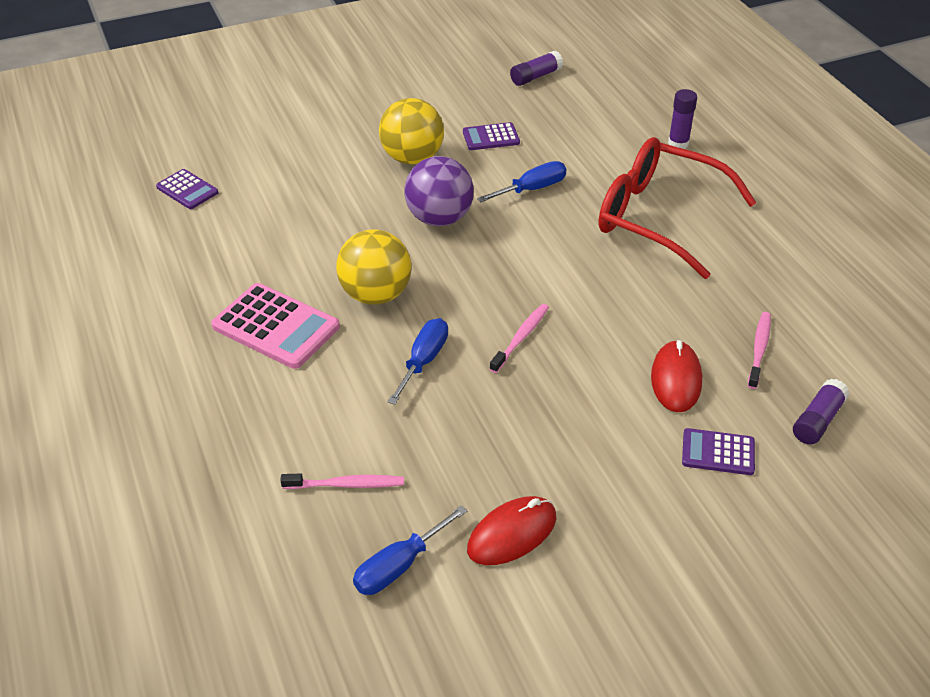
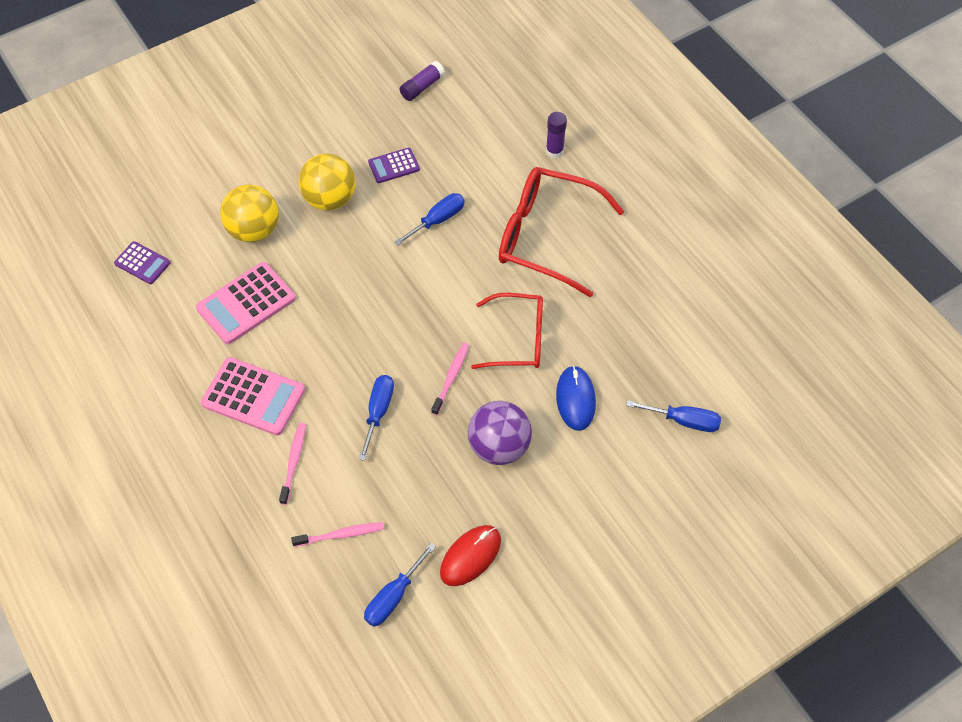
camera: 10 degrees left, 15 degrees up
yellow ball [336,229,412,305] -> yellow ball moved to [220,184,279,242]
purple ball [404,156,474,226] -> purple ball moved to [468,401,532,465]
red mouse [651,340,702,412] -> blue mouse [556,365,596,431]
purple calculator [682,428,755,475] -> none
pink toothbrush [748,312,771,389] -> pink toothbrush moved to [279,423,306,505]
purple glue stick [793,379,850,445] -> blue screwdriver [626,400,721,432]
none -> pink calculator [196,262,296,344]
none -> red glasses [471,293,543,369]

